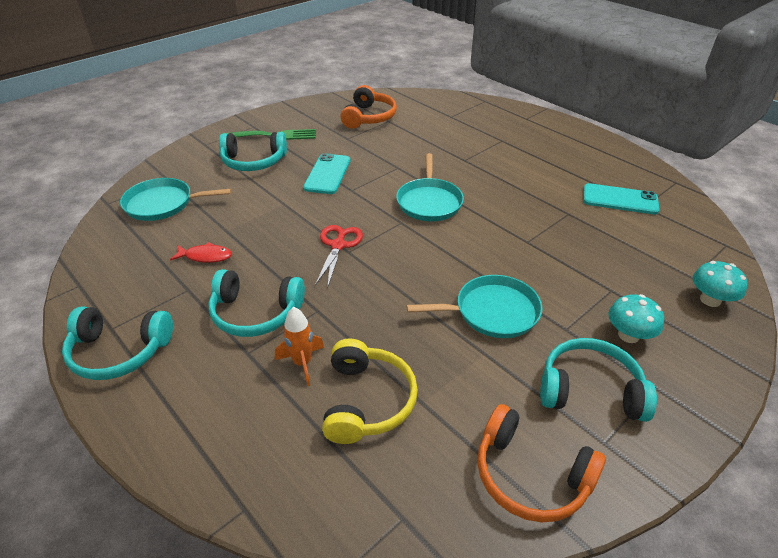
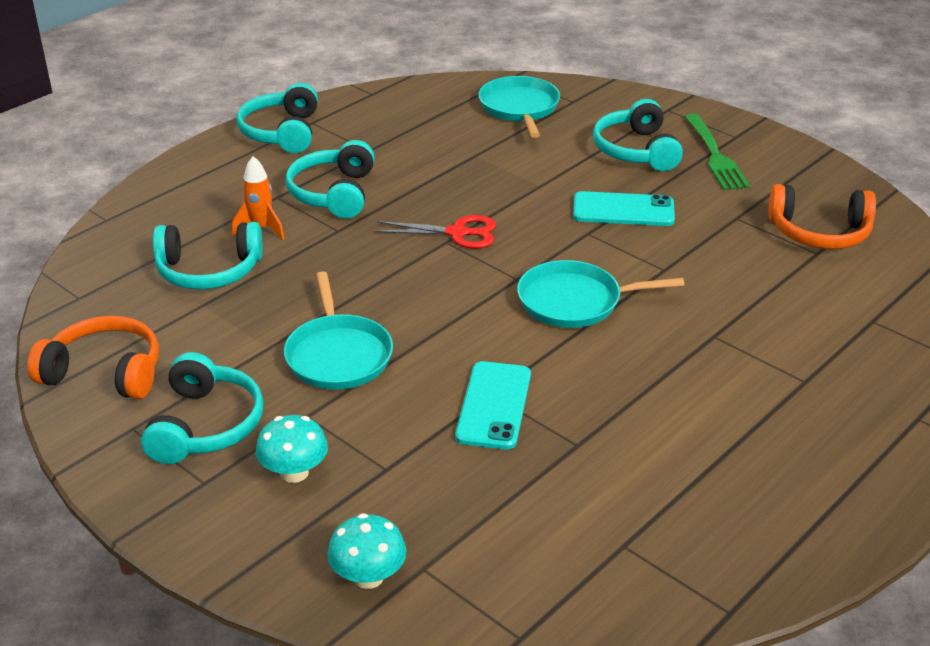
camera: 85 degrees right, 5 degrees down
red fish [170,242,232,263] -> none
yellow headphones [322,339,418,444] -> turquoise headphones [153,222,263,290]
orange headphones [478,404,606,523] -> orange headphones turned 75 degrees clockwise [27,316,159,399]
turquoise phone [583,183,660,214] -> turquoise phone moved to [455,361,531,450]

